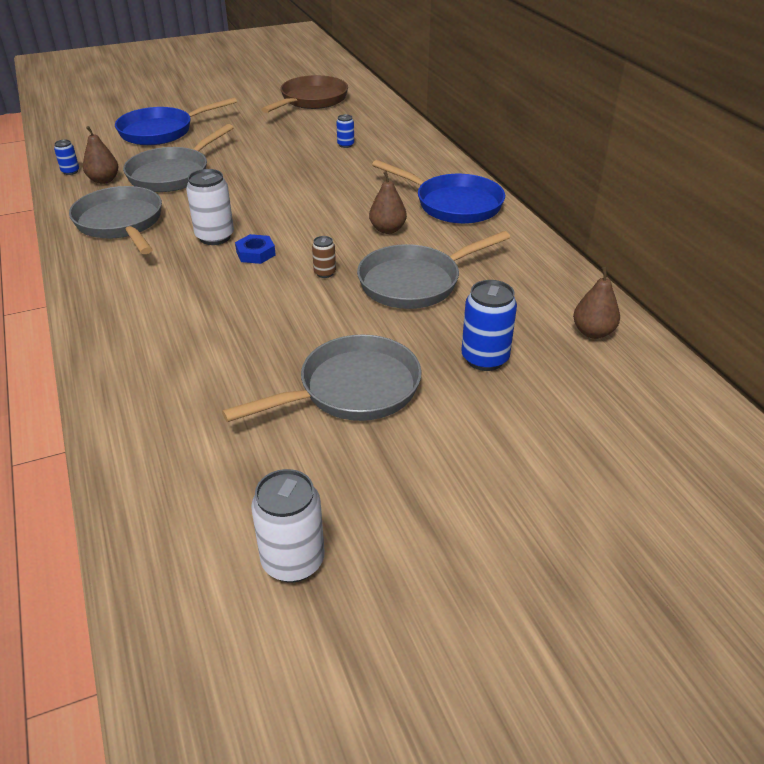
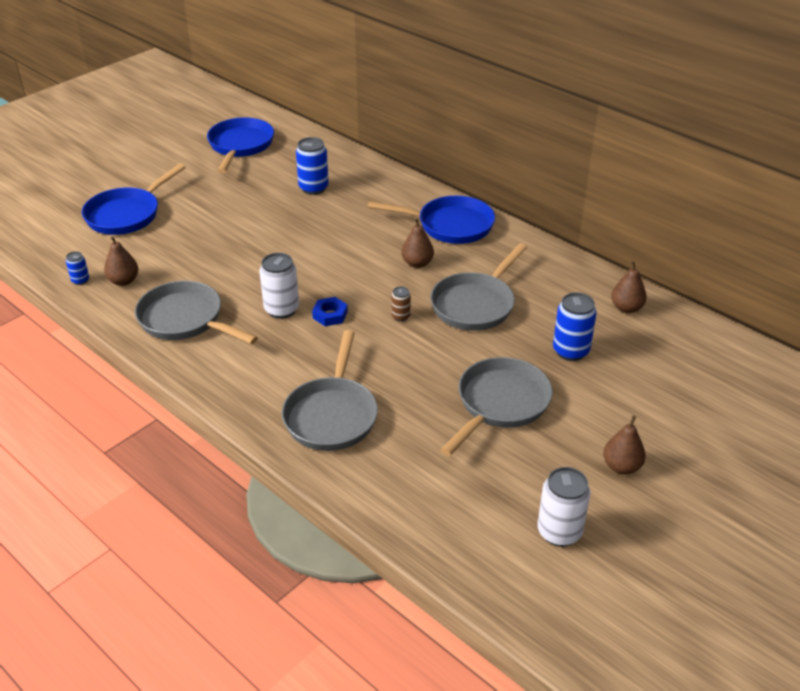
camera: 25 degrees left, 0 degrees up
grey pan [123,124,234,192] -> grey pan moved to [282,330,378,451]
brown pan [261,75,348,113] -> blue pan [207,118,274,173]
blue can [336,114,354,148] -> blue can [296,137,329,195], size x1.88
none -> brown pear [603,416,646,475]

